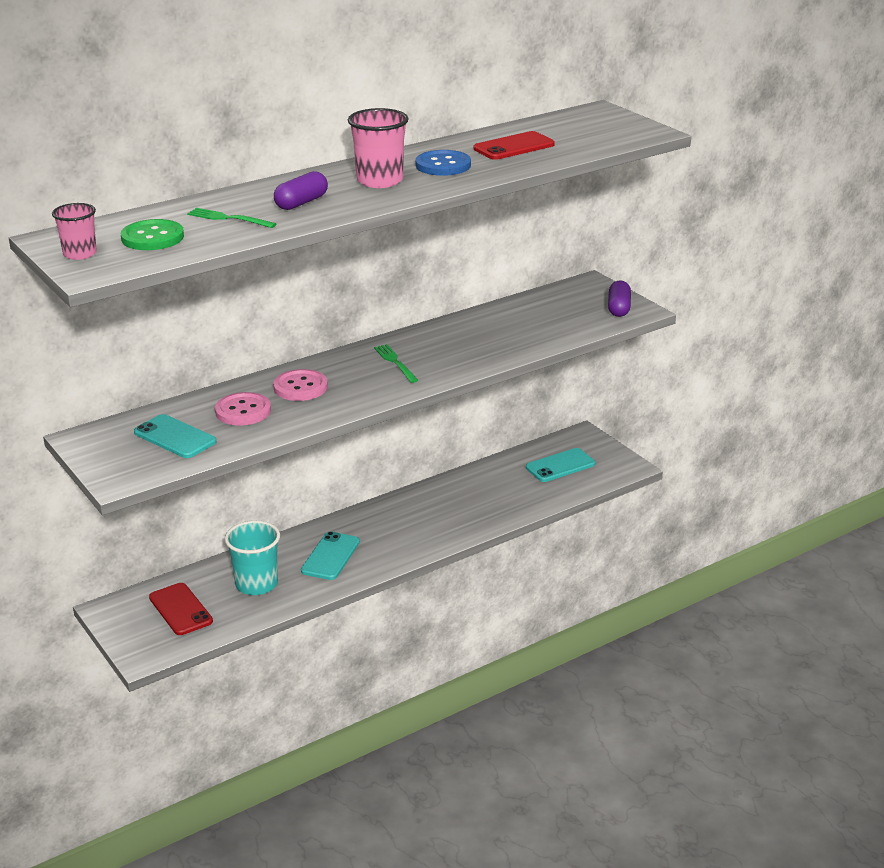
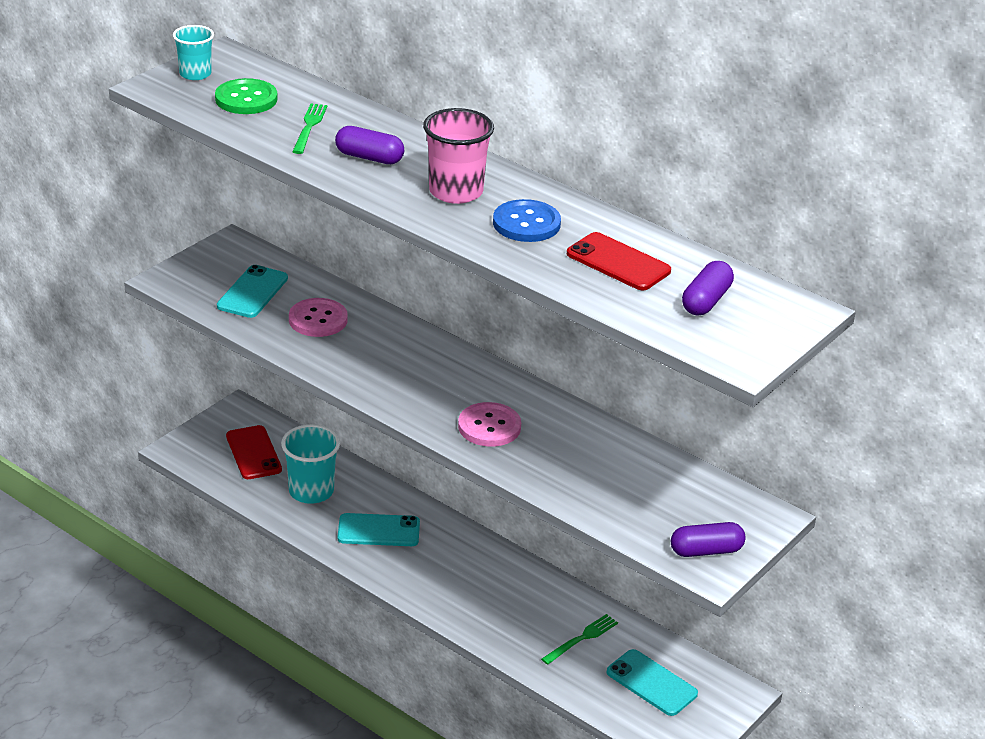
camera: 70 degrees right, 5 degrees up
pink cup [52,203,97,260] -> turquoise cup [173,25,214,80]
red phone [149,583,213,635] -> red phone turned 60 degrees counterclockwise [226,425,282,479]
pink button [273,369,328,401] -> pink button moved to [458,402,521,447]
green fork [374,344,418,383] -> green fork moved to [541,614,618,665]
none -> purple capsule [682,261,734,315]

